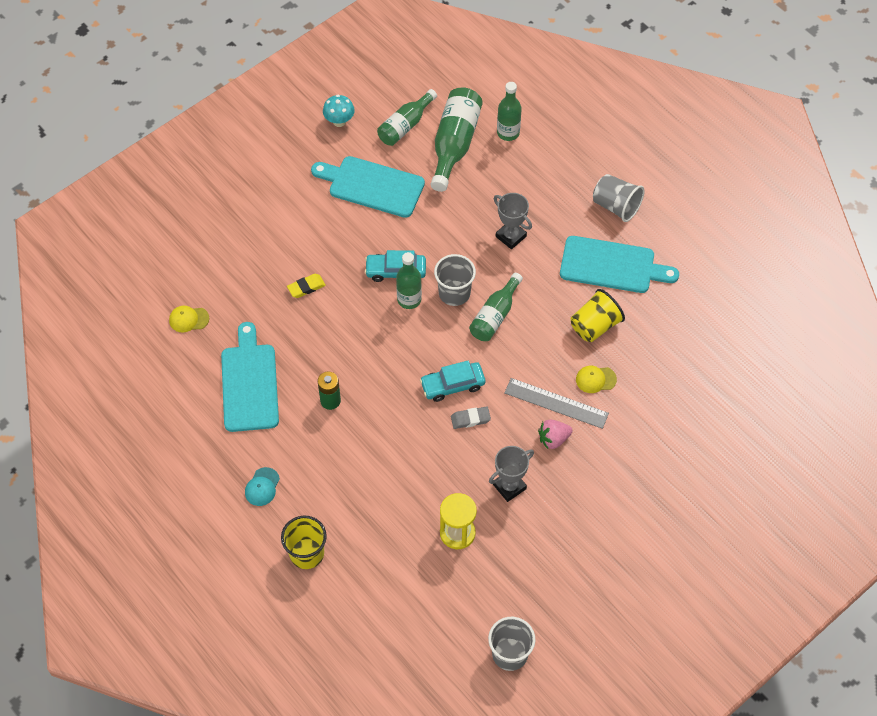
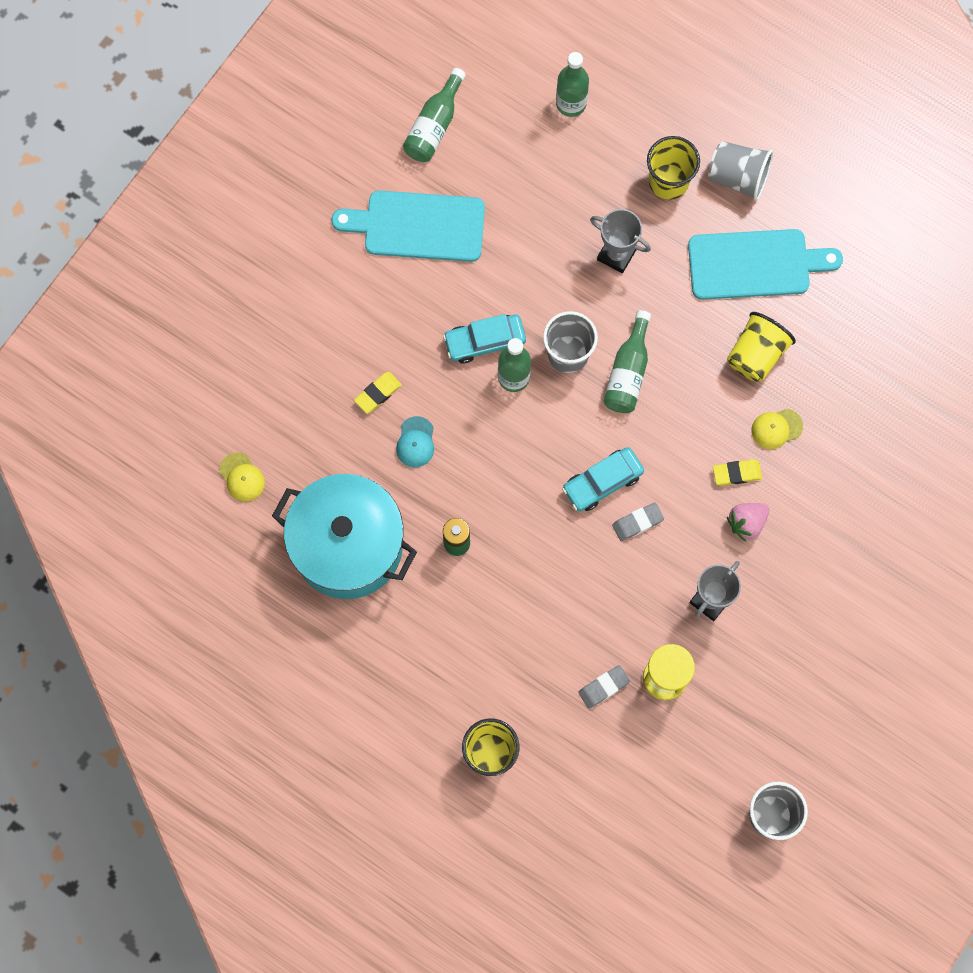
camera: 15 degrees left, 15 degrees up
yellow cap [169,306,209,333] -> yellow cap turned 105 degrees counterclockwise [219,452,265,502]
turquoise cutting board [221,322,279,432] -> turquoise pot [272,474,417,599]
turquoise cap [245,467,280,506] -> turquoise cap moved to [396,416,434,467]
turquoise mushroom [323,95,355,127] -> none
green bottle [431,87,483,192] -> none
grey ruler [504,378,609,429] -> yellow eraser [713,459,762,486]
none -> grey eraser [578,665,630,709]
none -> yellow cup [647,136,700,200]

